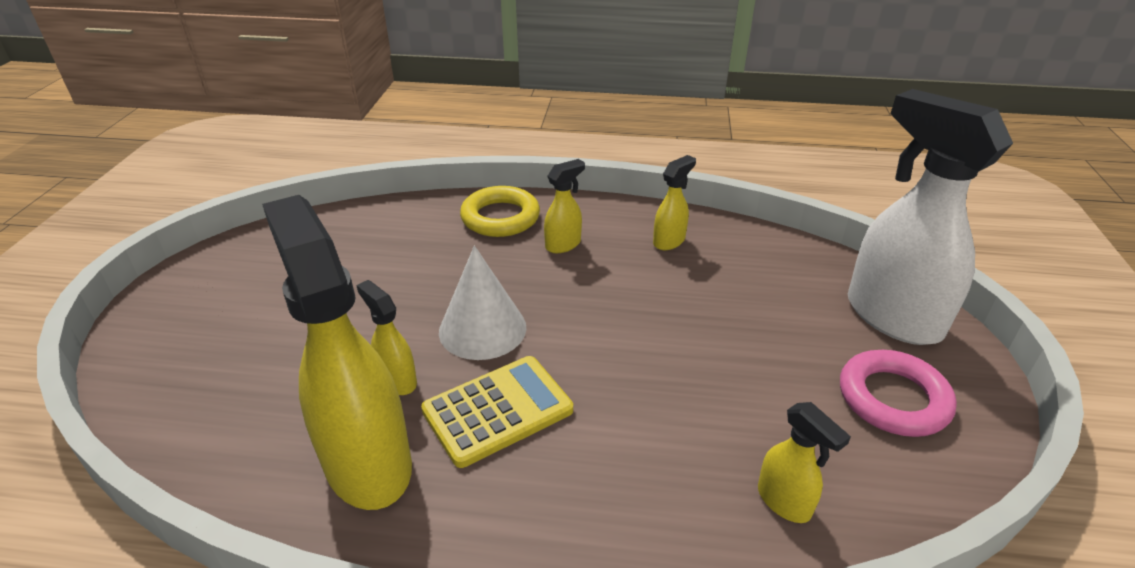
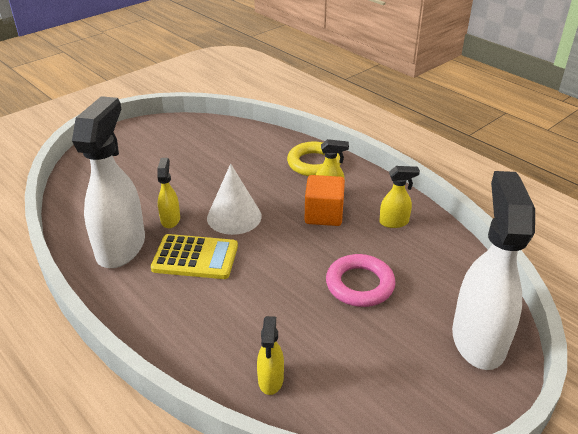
camera: 40 degrees right, 0 degrees up
yellow spray bottle [262,195,412,510] -> white spray bottle [72,96,145,268]
pink ring [840,350,957,437] -> pink ring moved to [326,254,396,307]
none -> orange cube [305,175,345,226]

